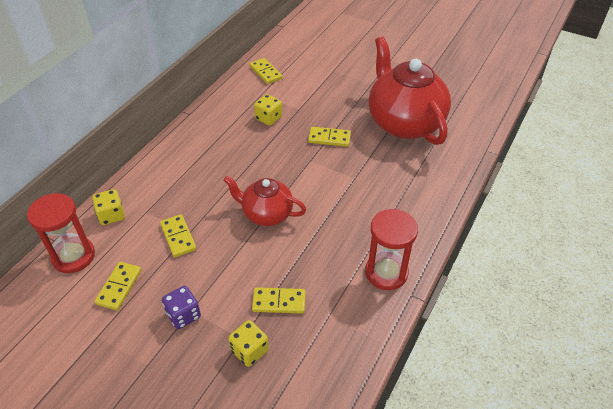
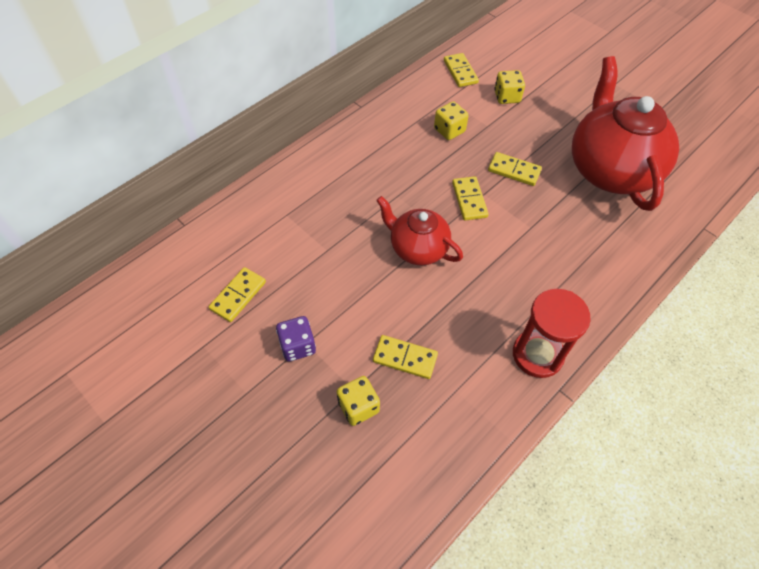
camera: 15 degrees right, 10 degrees up
red hourglass [27,193,95,273] -> none
yellow dice [92,189,125,225] -> yellow dice moved to [494,70,525,104]
yellow domino [160,214,197,257] -> yellow domino moved to [452,176,489,220]

